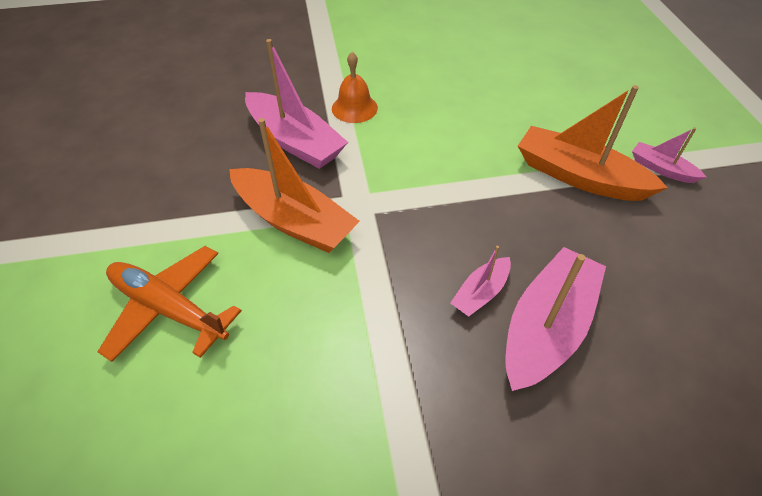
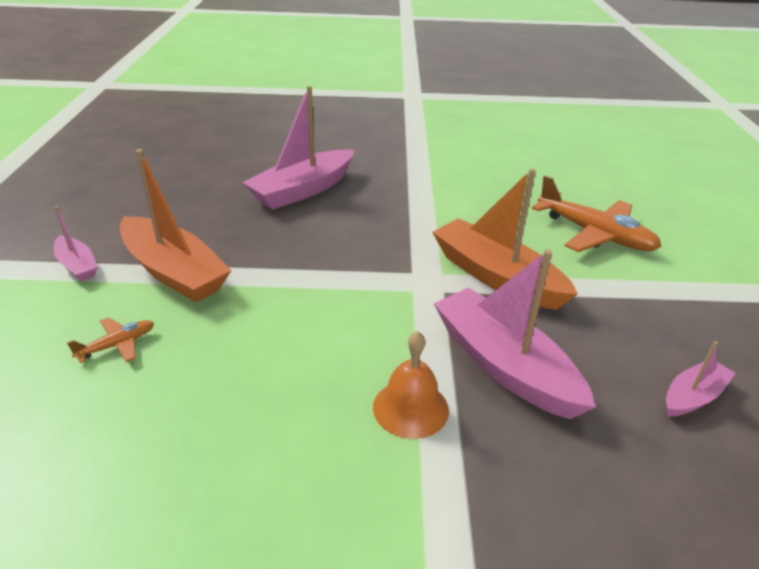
camera: 170 degrees left, 15 degrees down
pink boat [450,246,511,317] -> pink boat moved to [666,341,736,417]
none -> orange plane [67,317,154,363]

